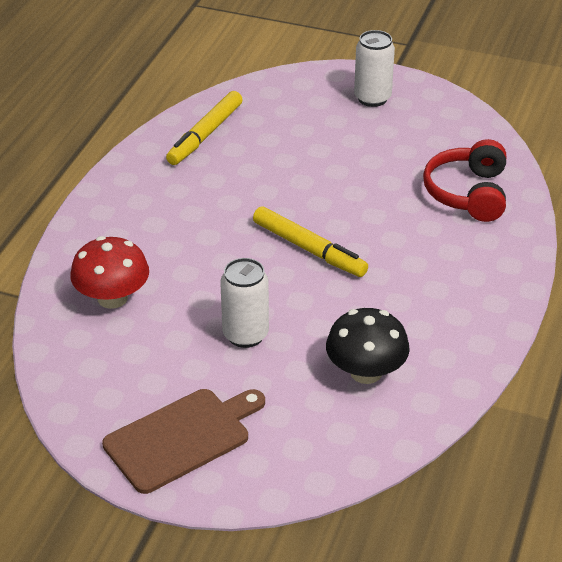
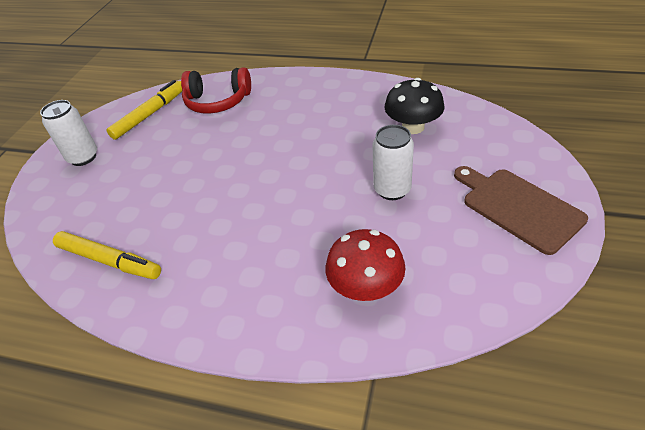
camera: 90 degrees left, 5 degrees up
yellow marker [253,207,368,277] -> yellow marker moved to [106,80,182,140]

